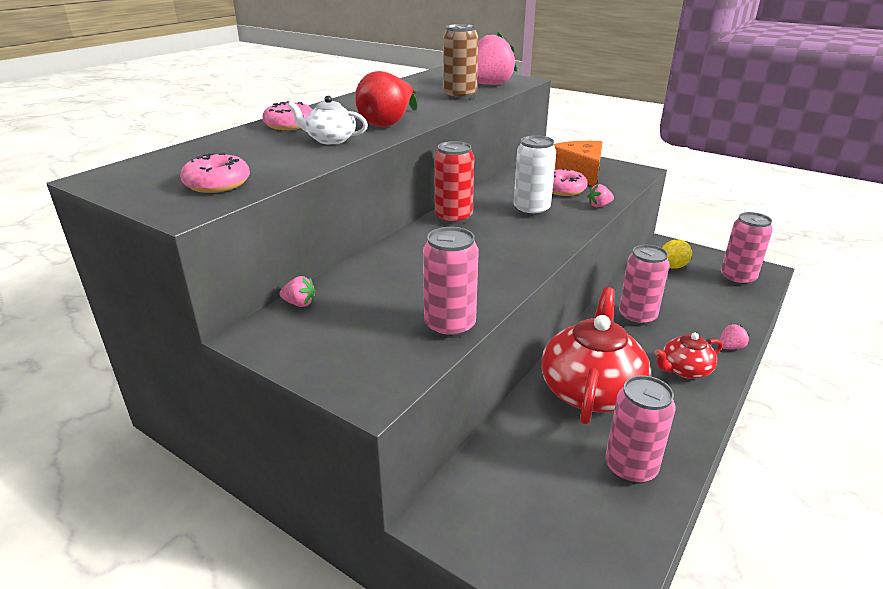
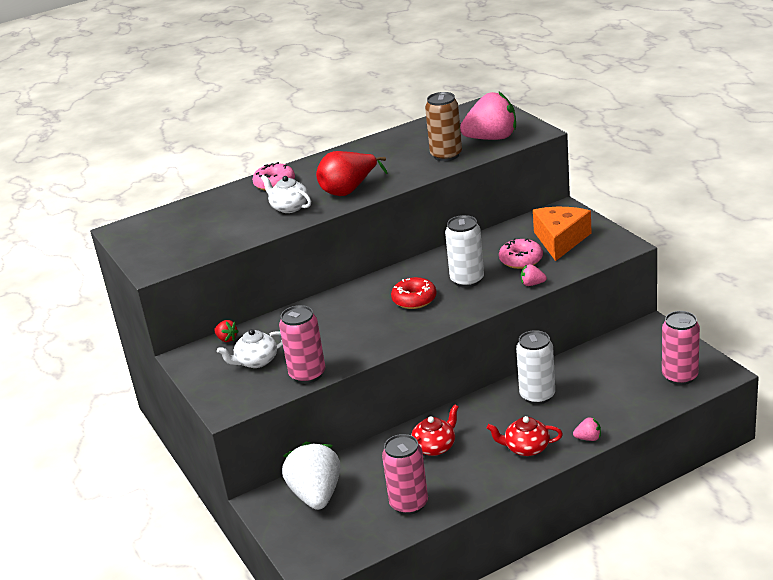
camera: 30 degrees right, 0 degrees up
pink donut [180,153,250,193] -> none
pink strawberry [279,276,316,307] -> red strawberry [214,320,239,342]
red can [434,141,474,224] -> none
red teapot [541,287,651,424] -> red teapot [411,404,459,456], size x0.51
pink can [619,245,670,326] -> white can [516,330,555,405]
yellow lemon [662,240,692,269] -> none
none -> white teapot [217,329,283,368]
none -> white strawberry [282,442,340,510]
none -> red donut [391,277,437,309]

